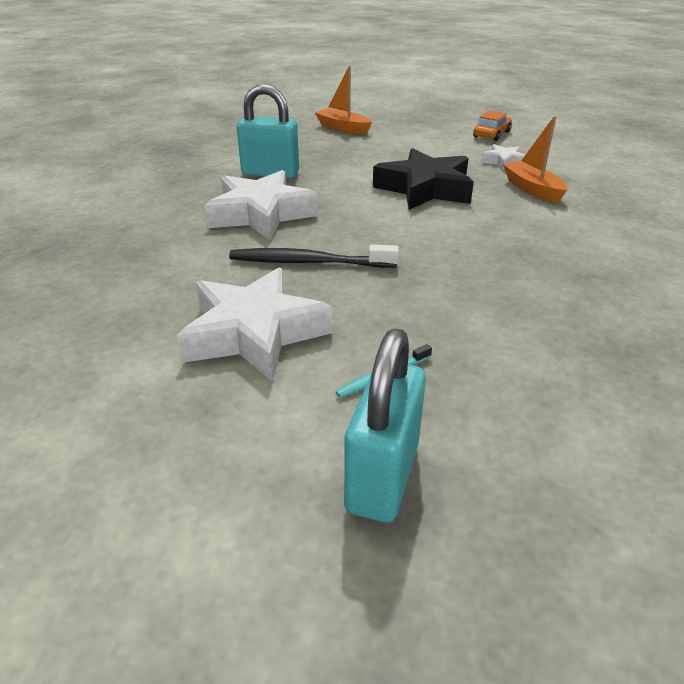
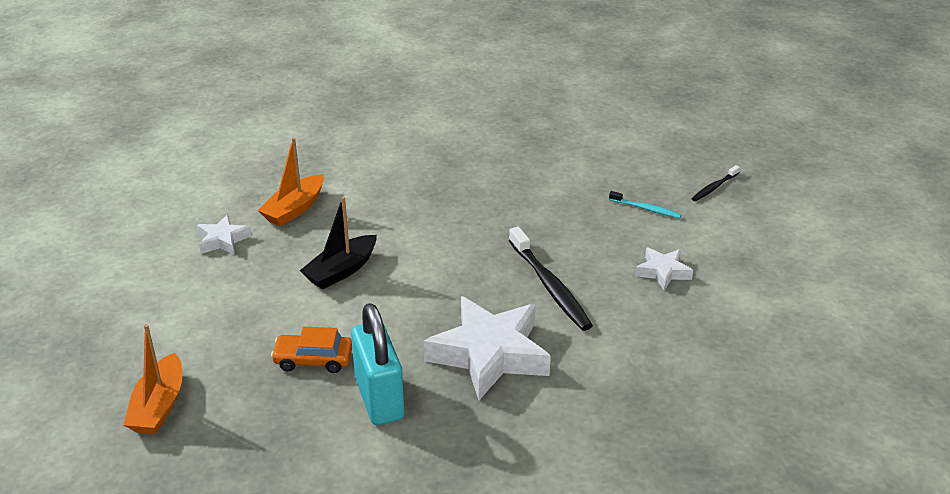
camera: 120 degrees left, 0 degrees up
white star [177,267,332,382] -> white star [635,247,693,291], size x0.49
turquoise padlock [344,329,426,523] -> black toothbrush [691,165,740,201]
black star [373,148,474,210] -> black boat [300,197,377,290]
orange car [473,110,512,141] -> orange car moved to [271,327,352,373]

